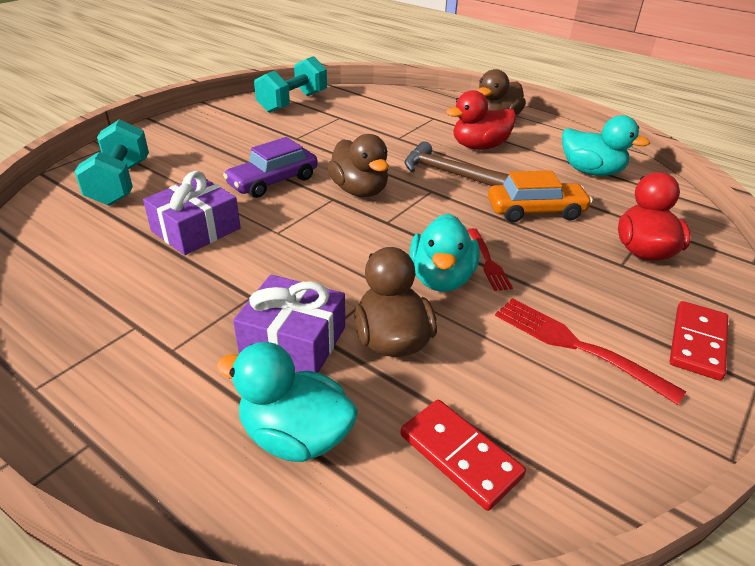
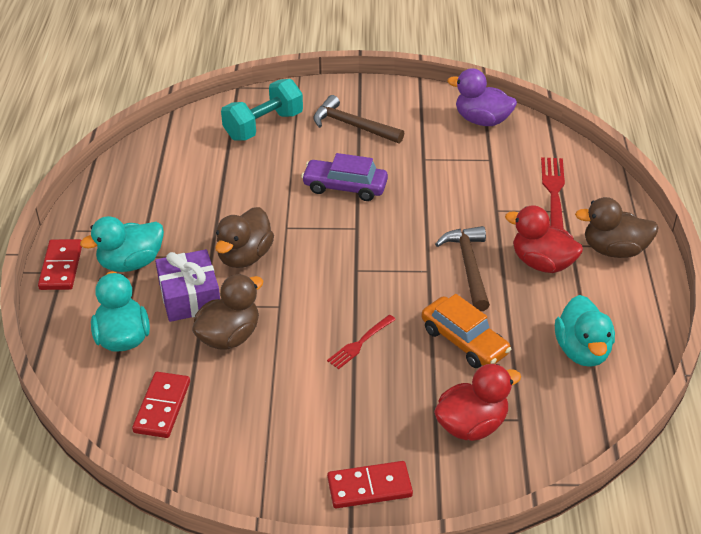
camera: 55 degrees right, 5 degrees up
purple gift [143,171,241,255] -> none
turquoise dumbbell [254,56,327,113] -> purple duck [447,68,517,126]
brown duck [327,134,389,197] -> brown duck moved to [215,207,274,268]
turquoise duck [410,214,480,292] -> turquoise duck moved to [80,216,164,272]
red fork [495,298,686,405] -> red fork moved to [541,157,565,229]
none -> red domino [38,239,82,290]
none -> brown hammer [313,95,404,144]

